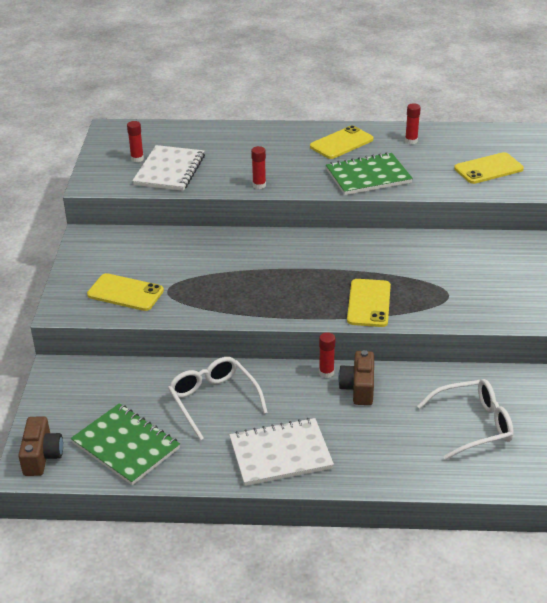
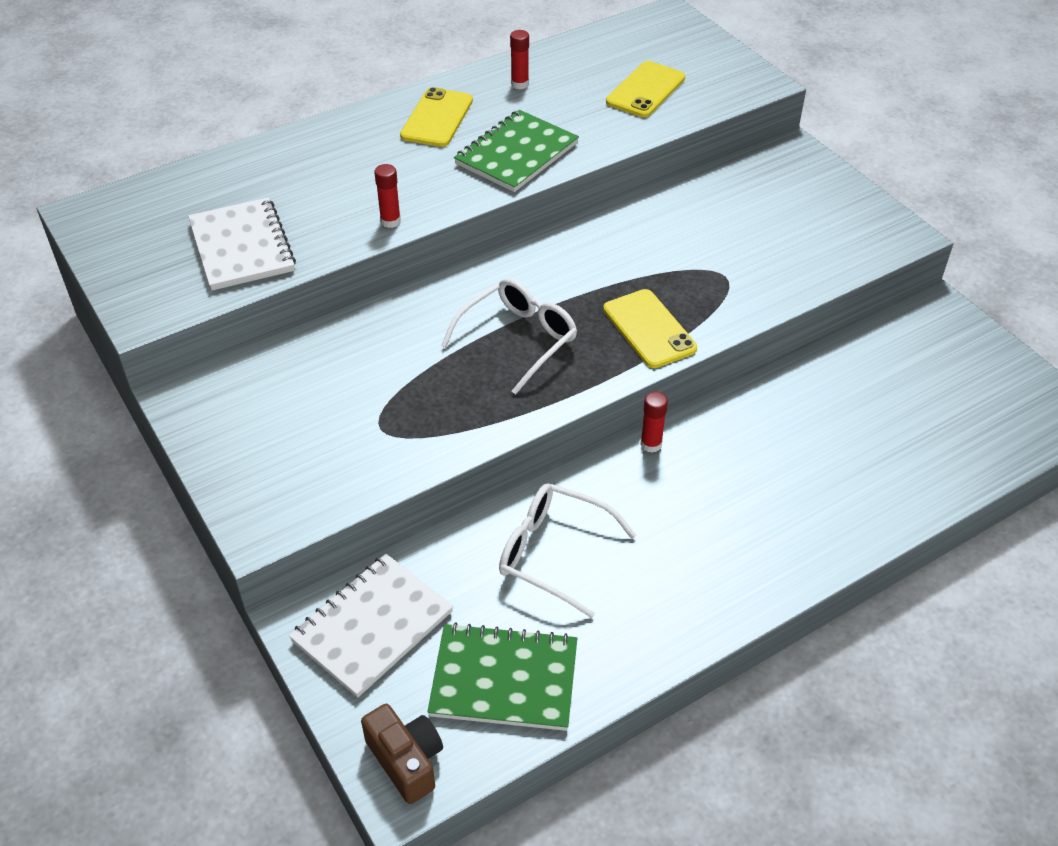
camera: 35 degrees left, 10 degrees up
yellow phone [87,273,164,311] -> none
red glue stick [127,121,144,162] -> none
white notebook [229,418,334,486] -> white notebook moved to [289,554,453,698]
brown camera [338,350,374,405] -> none
white glasses [417,379,514,460] -> white glasses moved to [441,278,577,395]

